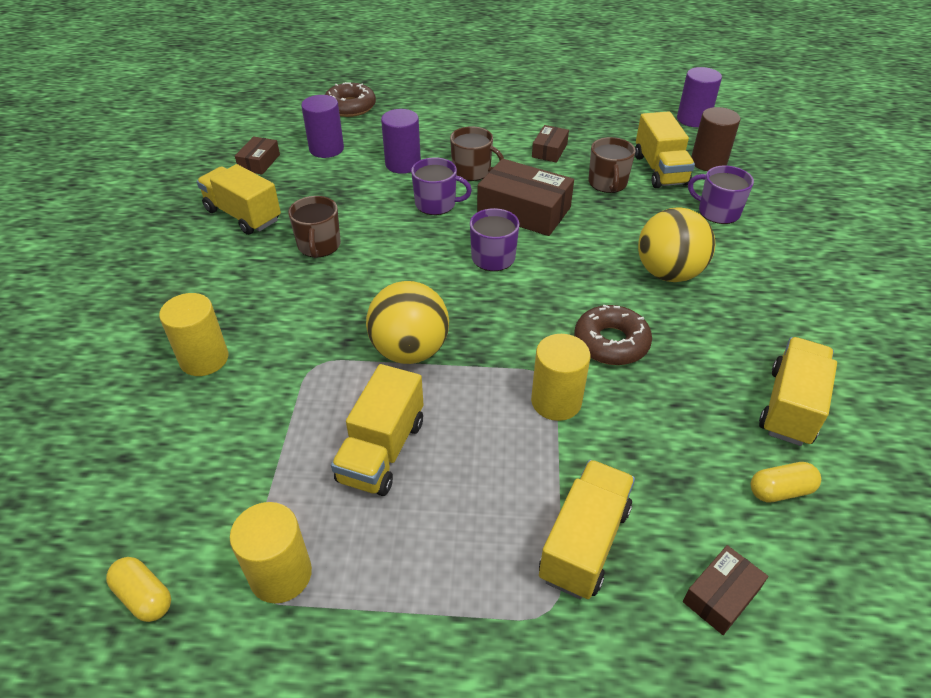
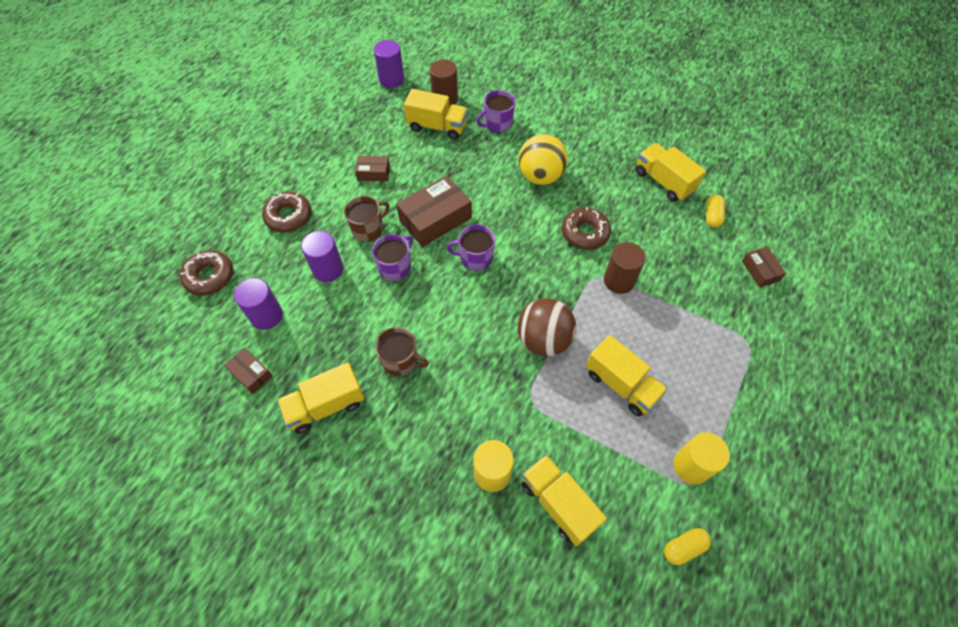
camera: 65 degrees left, 15 degrees up
yellow ball [366,281,449,364] -> brown ball [518,298,576,357]
yellow cylinder [531,334,590,421] -> brown cylinder [604,242,646,294]
brown box [532,125,569,163] -> brown box turned 45 degrees counterclockwise [355,156,390,181]
yellow truck [539,460,635,599] -> yellow truck moved to [522,454,607,546]
brown mug [589,137,636,193] -> none
none -> brown donut [262,192,311,233]

